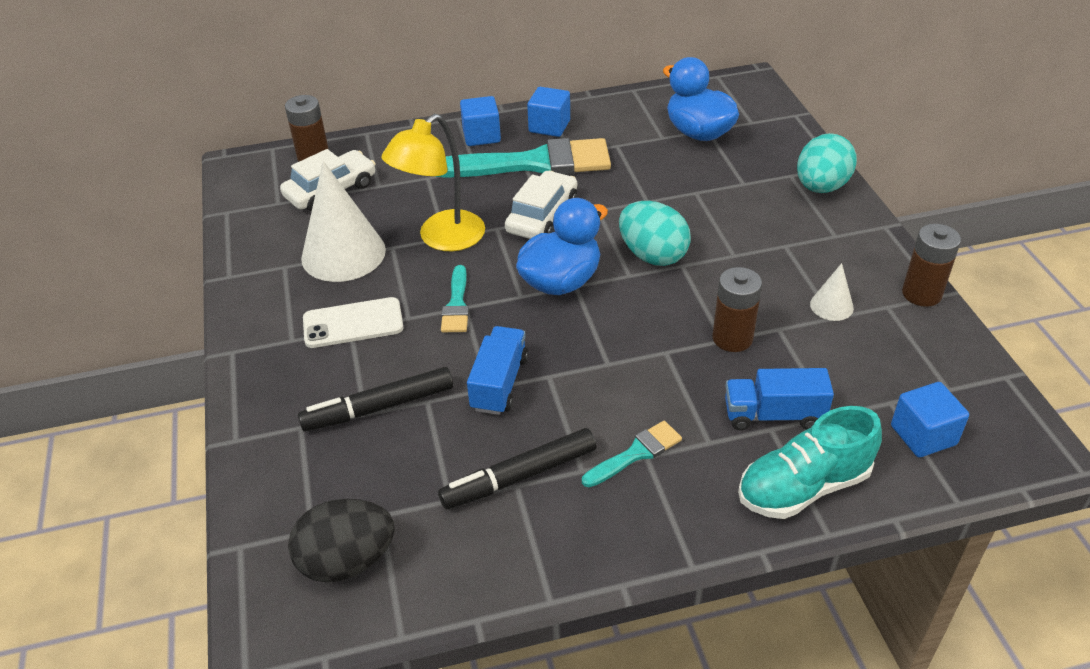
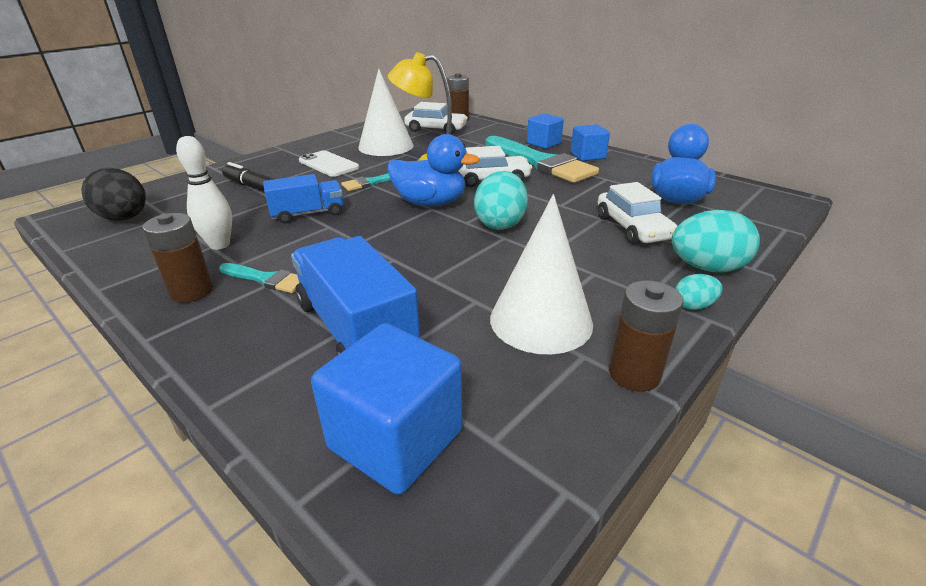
camera: 55 degrees right, 10 degrees down
black marker [438,428,596,509] -> white bowling pin [176,136,232,250]
brown battery [712,267,762,352] -> brown battery moved to [143,213,213,303]
blue truck [725,368,834,430] -> blue truck [291,236,420,356], size x1.64
turquoise shoe [738,406,882,519] -> none
white cone [810,263,854,321] -> white cone [490,194,593,354], size x2.13
blue cube [891,382,969,457] -> blue cube [311,323,462,495], size x1.59
none -> white car [598,182,677,244]
none -> turquoise egg [675,274,722,310]

